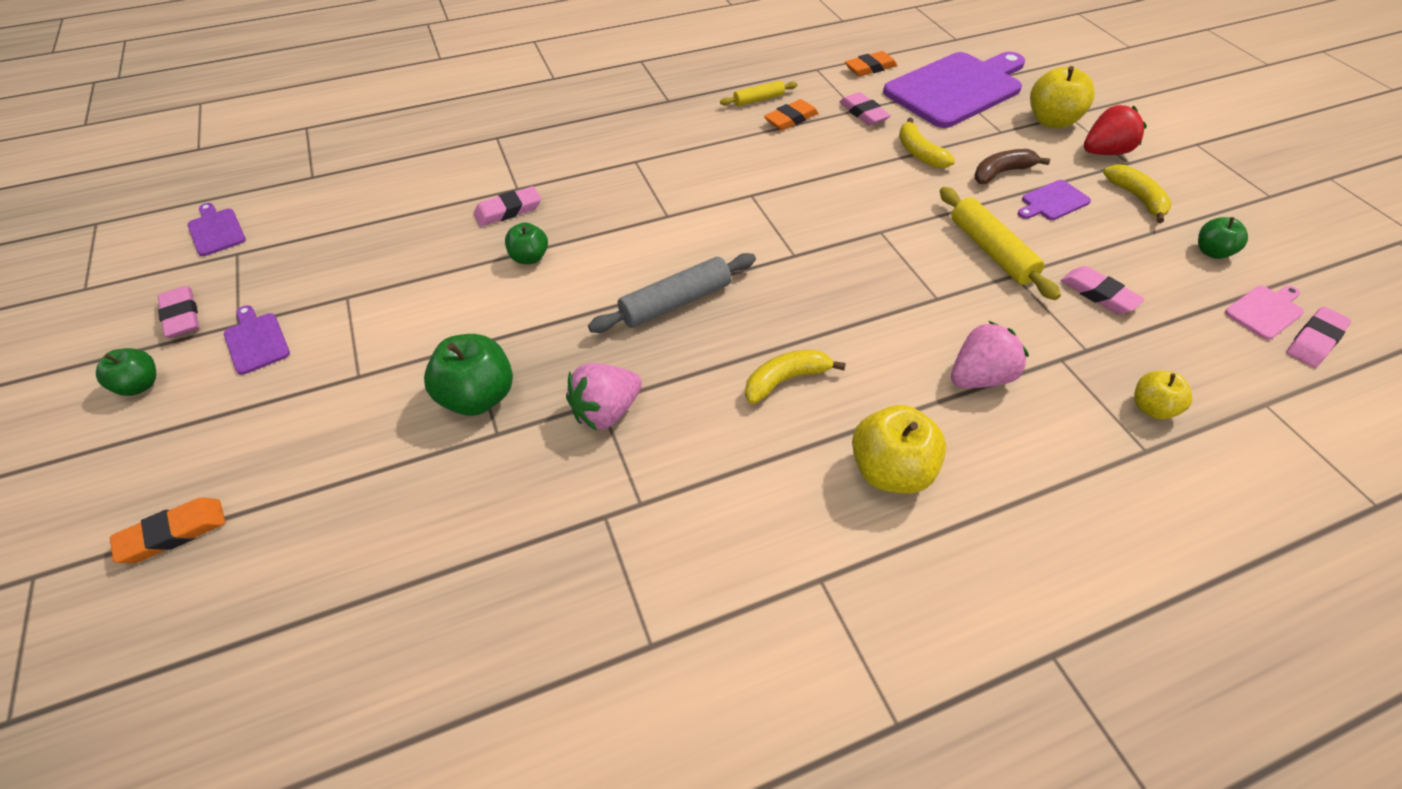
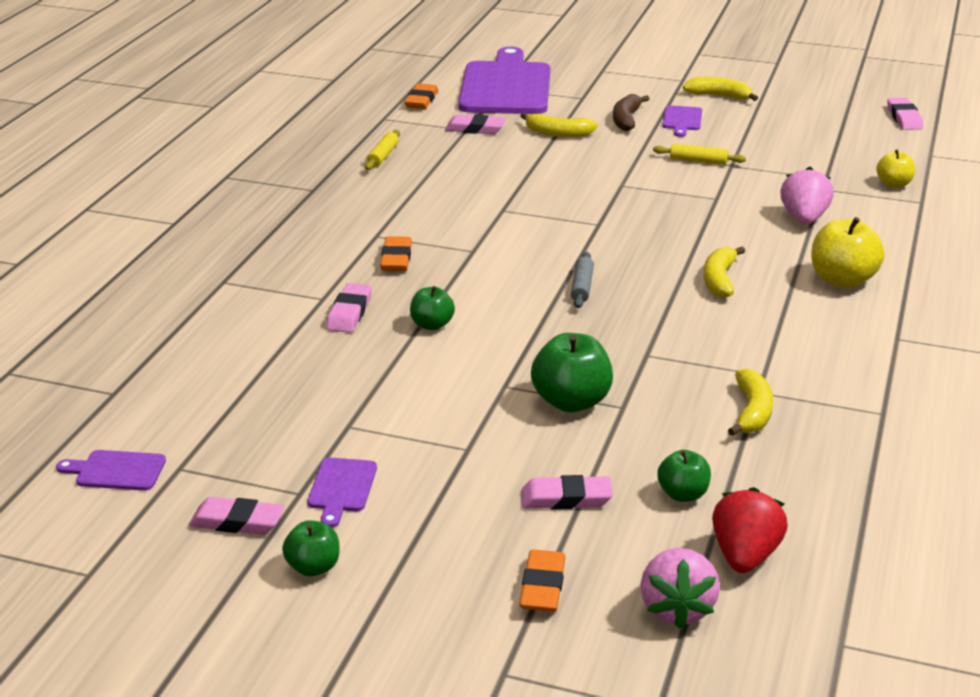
camera: 50 degrees left, 20 degrees down
purple cutting board [224,305,290,375] -> purple cutting board turned 90 degrees counterclockwise [307,458,377,528]
pink strawberry [566,363,642,431] -> pink strawberry moved to [640,548,720,629]
grey rolling pin [588,253,756,333] -> grey rolling pin [571,252,594,308], size x0.59
orange eraser [764,99,818,130] -> orange eraser moved to [380,236,412,271]
yellow rolling pin [940,187,1061,300] -> yellow rolling pin [653,144,746,165], size x0.59
yellow apple [1030,66,1095,128] -> none
pink eraser [1061,266,1145,314] -> pink eraser moved to [521,475,613,510]
red strawberry [1084,105,1147,155] -> red strawberry moved to [712,487,788,573]
green apple [1198,217,1248,259] -> green apple moved to [657,450,711,502]
pink cutting board [1225,286,1304,340] -> none
none -> yellow banana [728,368,773,436]

